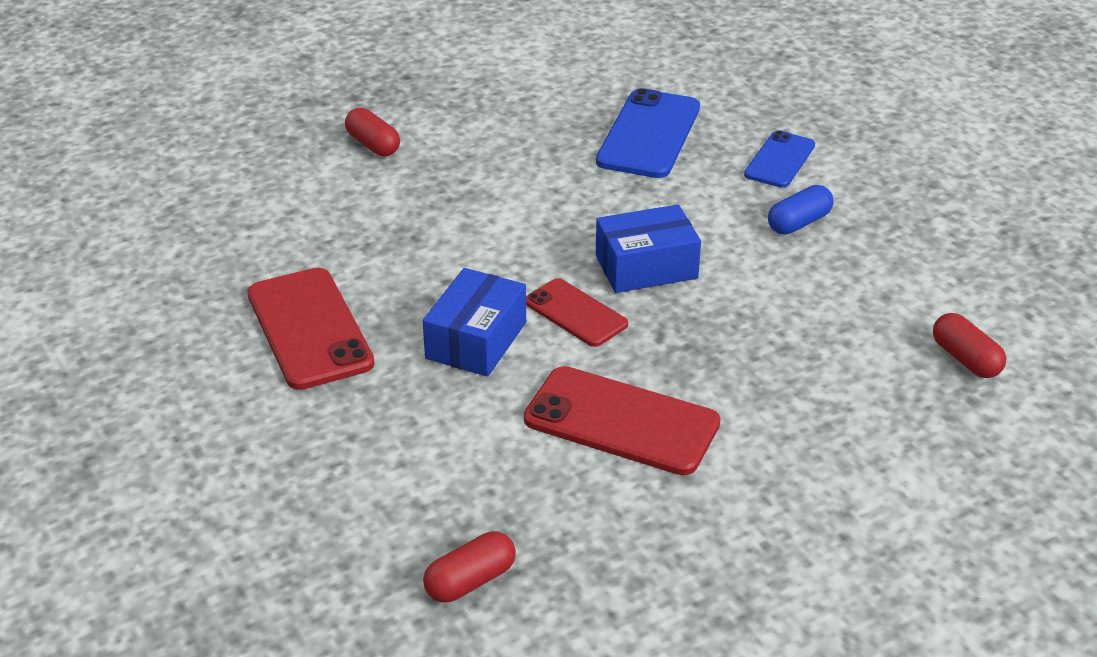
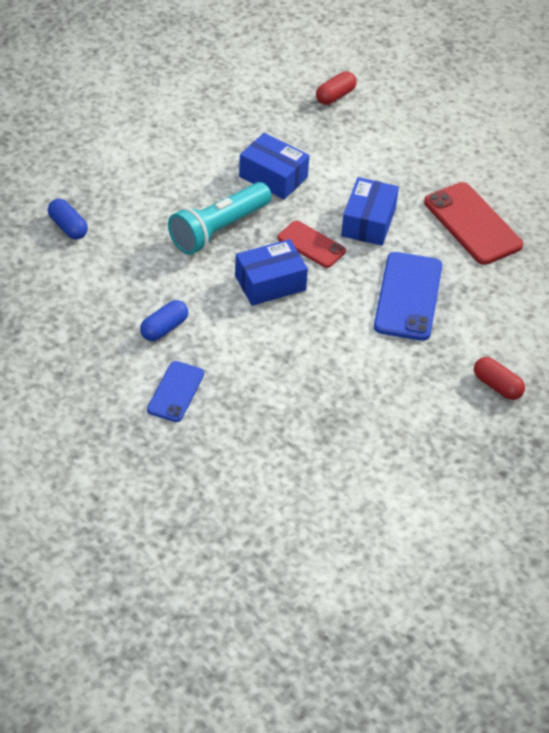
camera: 170 degrees right, 10 degrees up
red phone [524,366,720,475] -> blue box [239,133,309,200]
blue phone [596,88,700,178] -> blue phone moved to [374,252,442,341]
red capsule [933,313,1006,378] -> blue capsule [48,199,88,240]
none -> turquoise flashlight [168,182,272,255]

